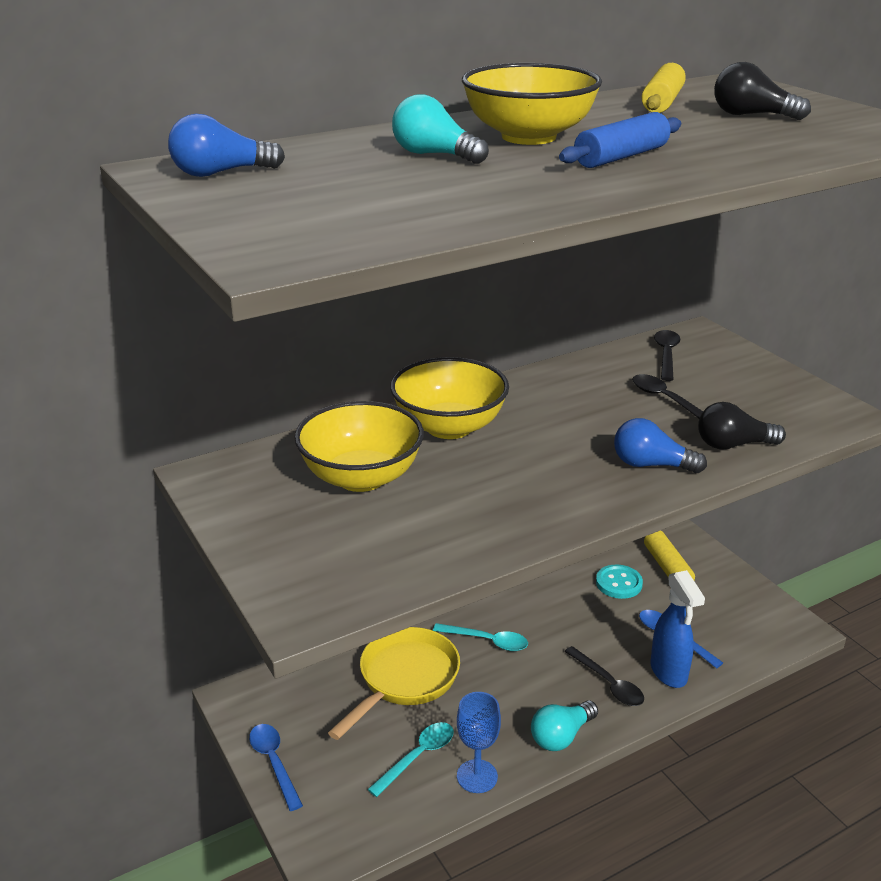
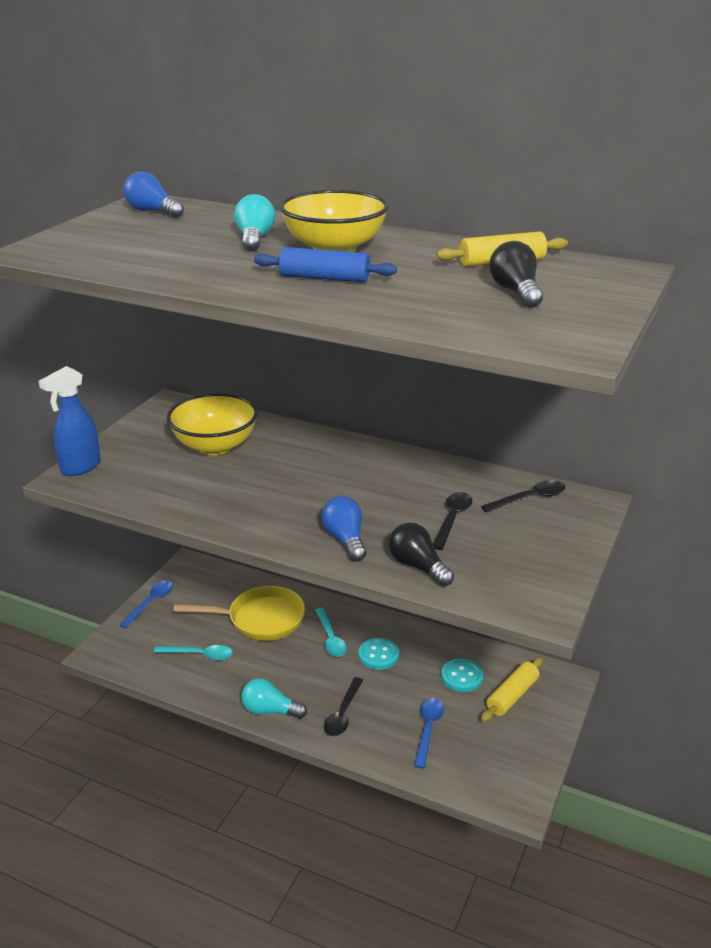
camera: 55 degrees right, 0 degrees up
yellow bowl [390,357,509,439] -> none
blue goblet [457,692,501,793] -> none
blue spray bottle [650,570,705,688] -> blue spray bottle moved to [39,366,101,476]
none -> turquoise button [358,638,399,670]

